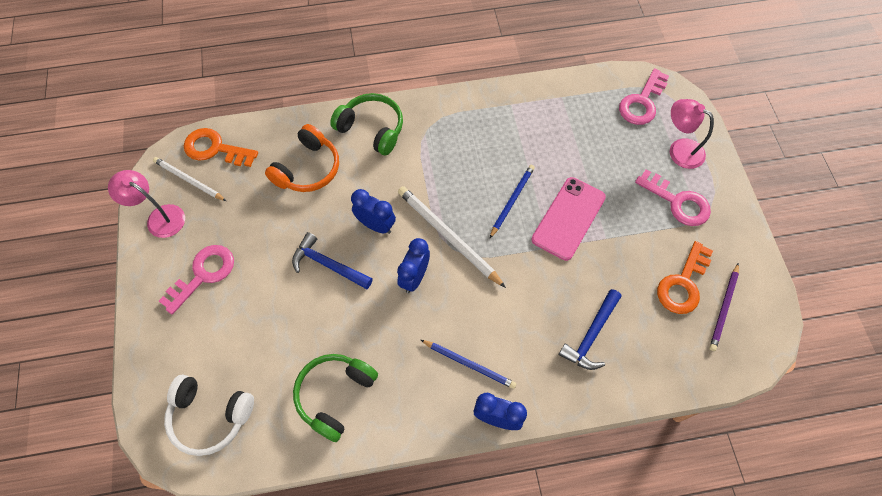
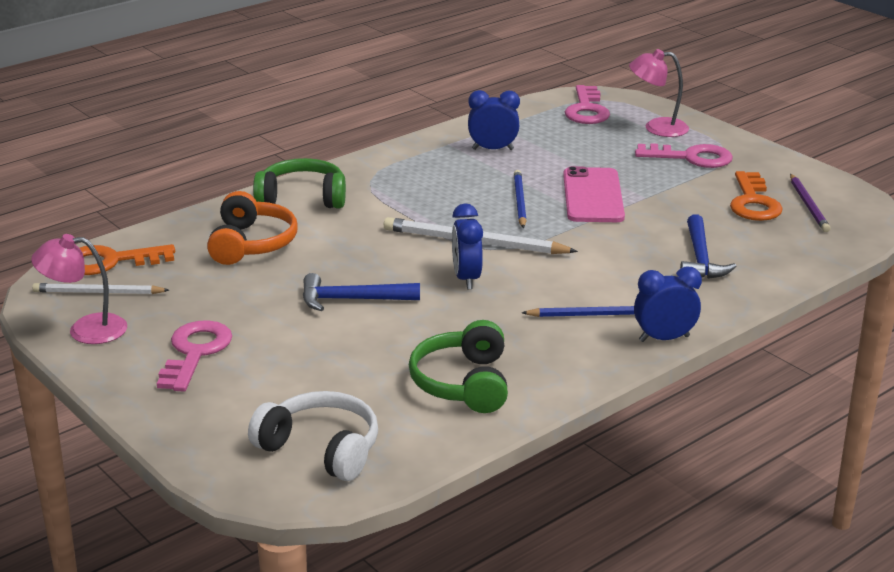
camera: 30 degrees left, 35 degrees down
white headphones [164,375,254,456] -> white headphones turned 135 degrees counterclockwise [248,391,378,481]
blue clock [351,189,396,234] -> blue clock moved to [468,90,520,150]

